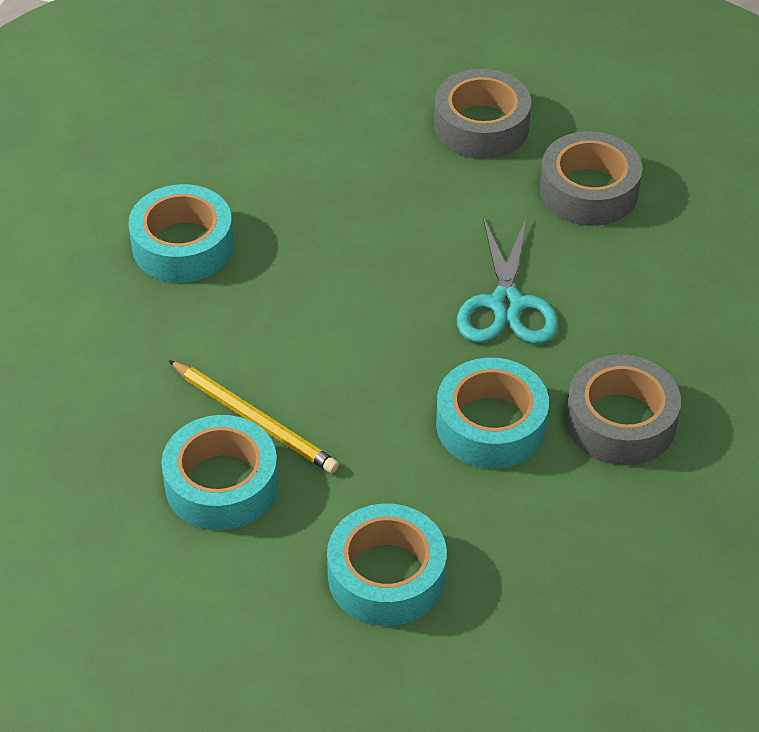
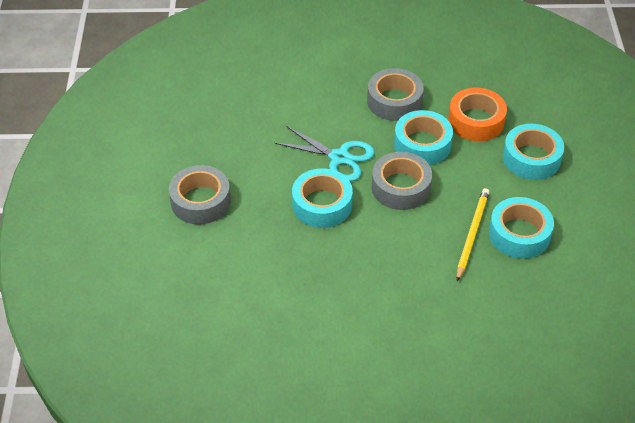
camera: 110 degrees left, 0 degrees up
turquoise tape [128,184,234,283] -> turquoise tape moved to [292,168,353,228]
turquoise scissors [457,217,558,344] -> turquoise scissors turned 45 degrees clockwise [275,126,375,181]
grey tape [540,131,642,226] -> grey tape moved to [372,152,432,210]
none -> orange tape [448,88,507,141]

